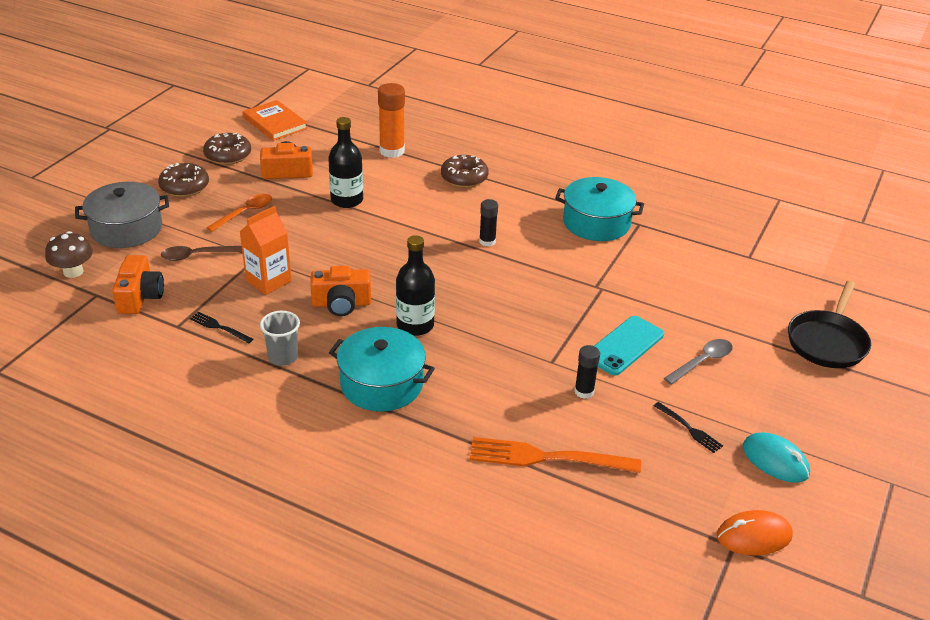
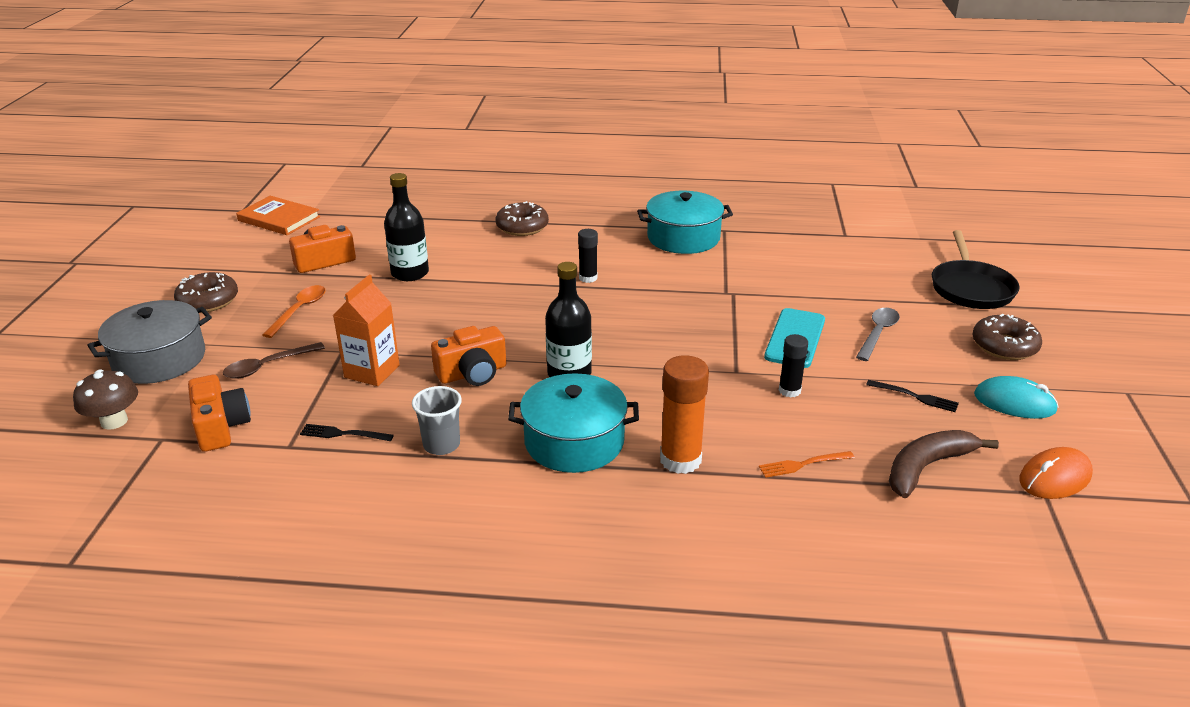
camera: 20 degrees left, 5 degrees down
brown donut [203,133,251,165] -> brown donut moved to [973,314,1042,360]
orange glue stick [378,83,405,158] -> orange glue stick moved to [660,355,709,474]
orange fork [470,437,641,473] -> orange fork [759,451,854,478], size x0.50
none -> brown banana [889,430,999,498]

